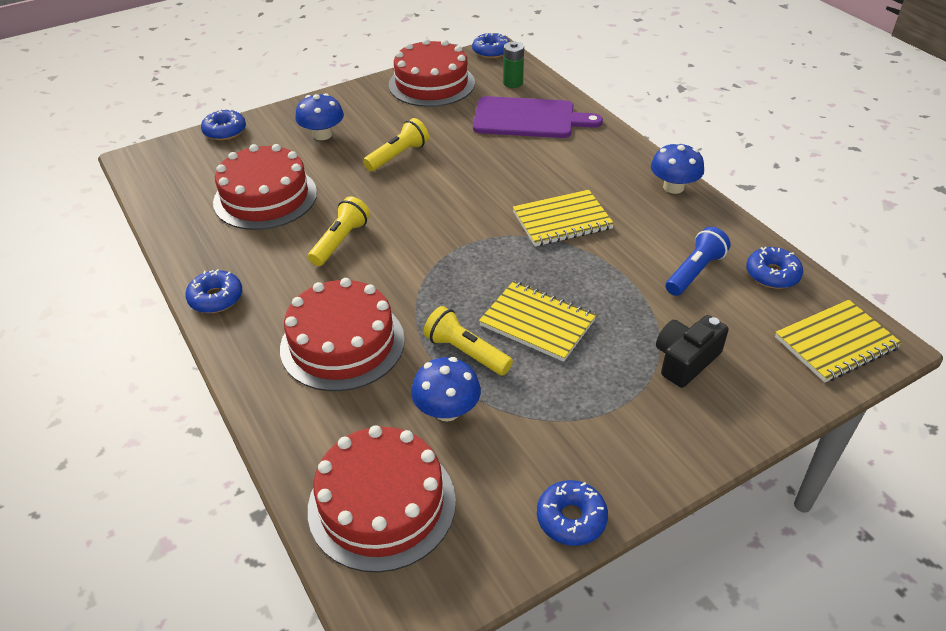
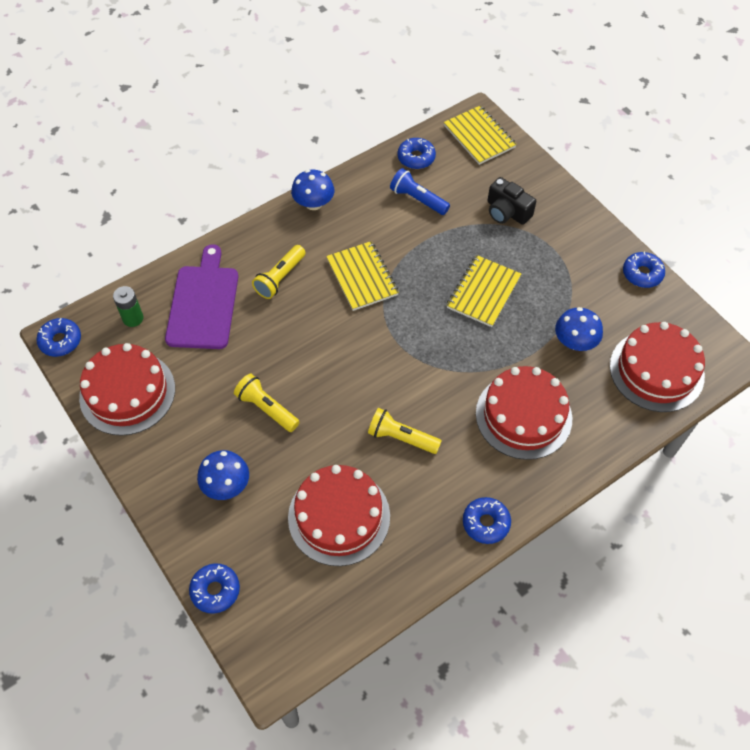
camera: 95 degrees left, 15 degrees up
yellow flashlight [423,306,513,376] -> yellow flashlight moved to [252,245,306,299]

